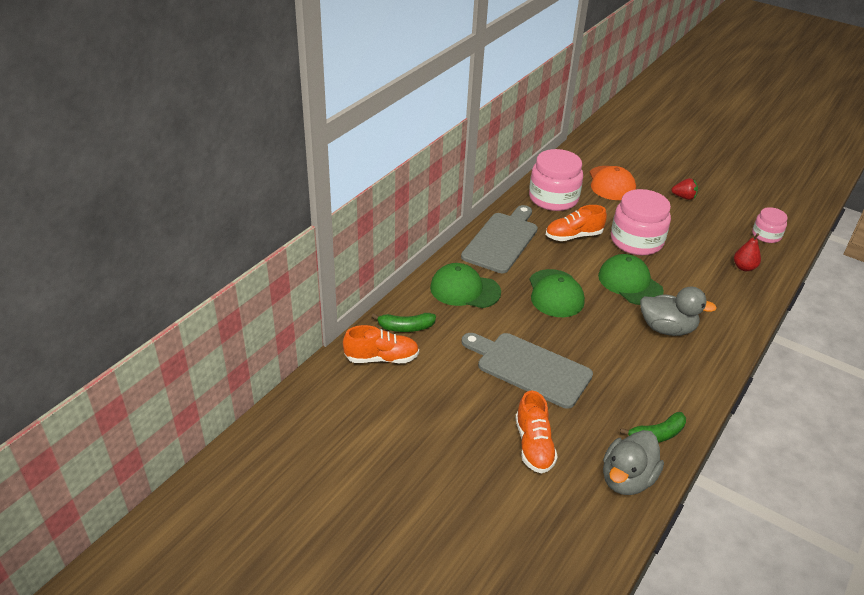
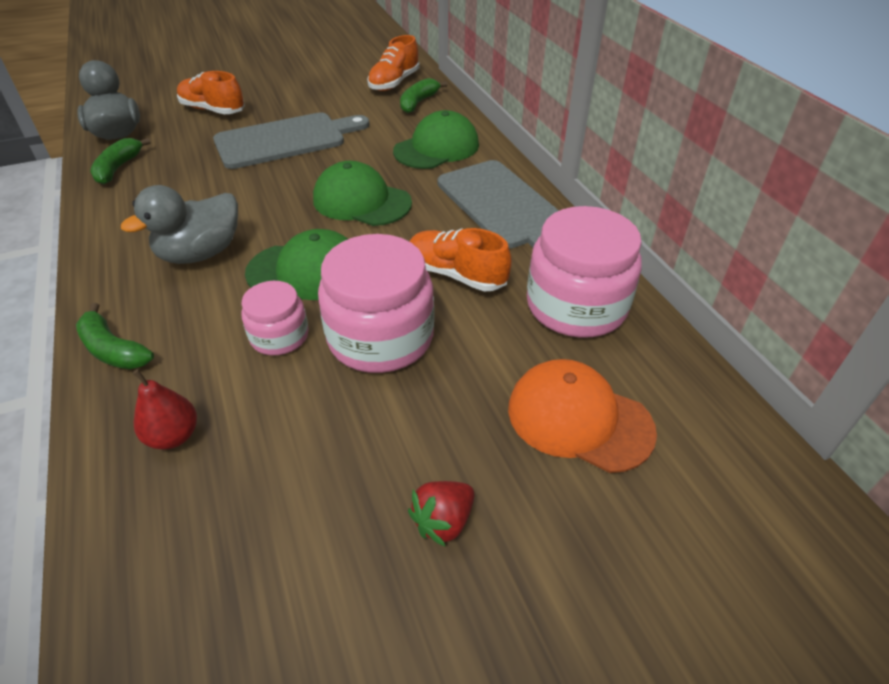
camera: 125 degrees right, 5 degrees up
orange shoe [546,205,607,241] -> orange shoe turned 75 degrees counterclockwise [410,228,512,291]
pink jar [752,207,788,243] -> pink jar moved to [241,281,309,355]
none -> green banana [76,303,154,369]

